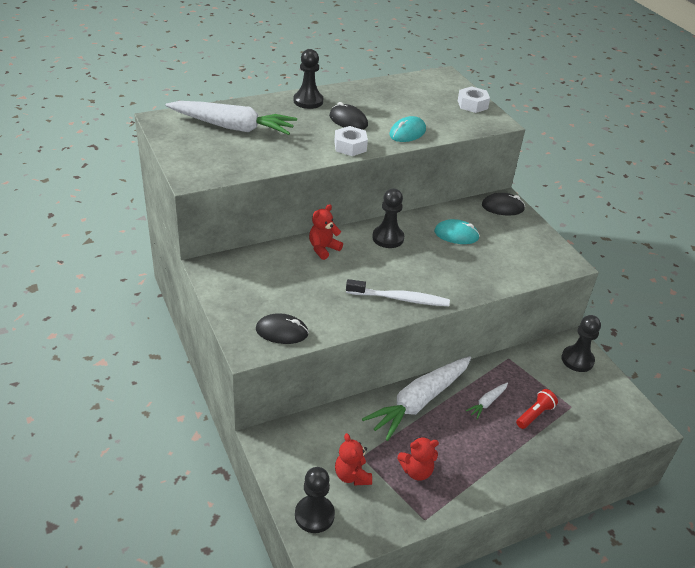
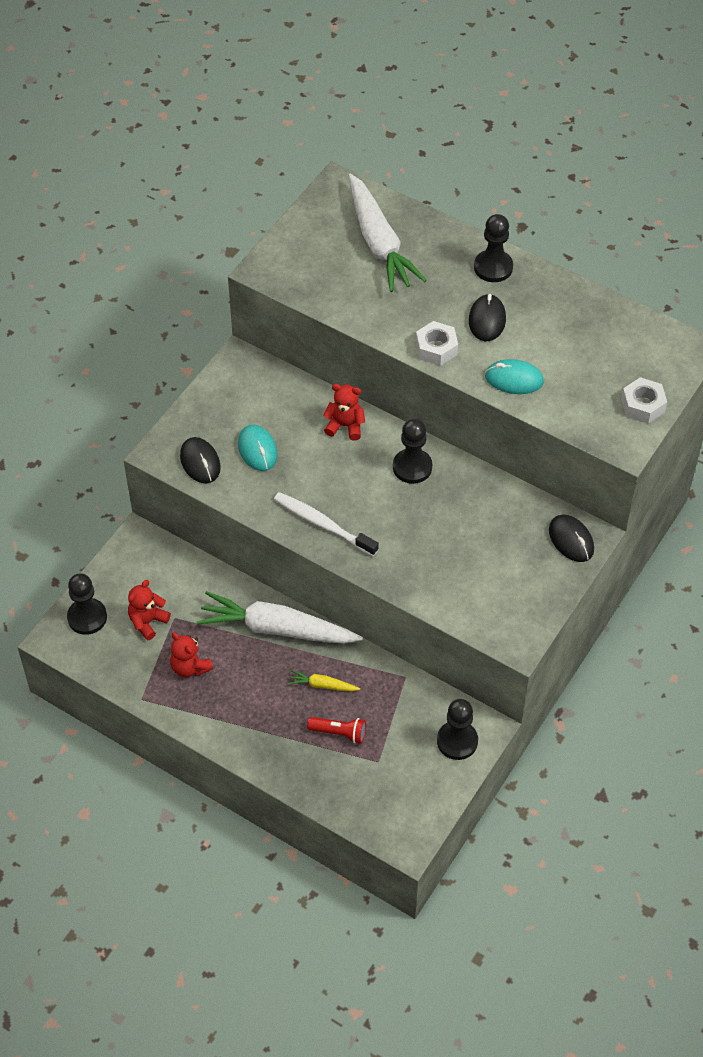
camera: 60 degrees right, 15 degrees up
white toothbrush [346,279,450,306] -> white toothbrush turned 150 degrees clockwise [274,492,379,556]
turquoise mouse [434,219,480,244] -> turquoise mouse moved to [238,424,278,471]
white carrot [466,383,508,419] -> yellow carrot [288,670,360,691]

